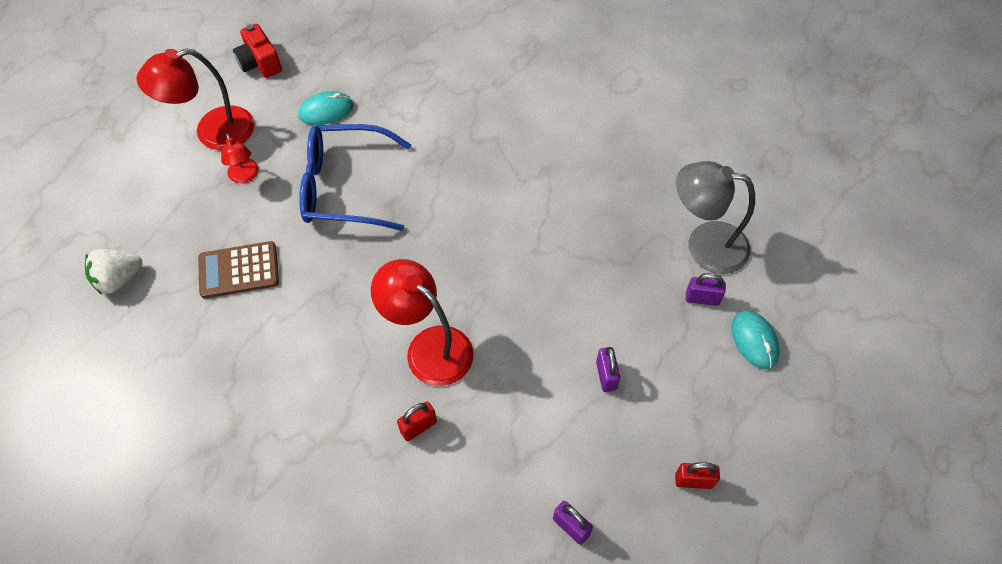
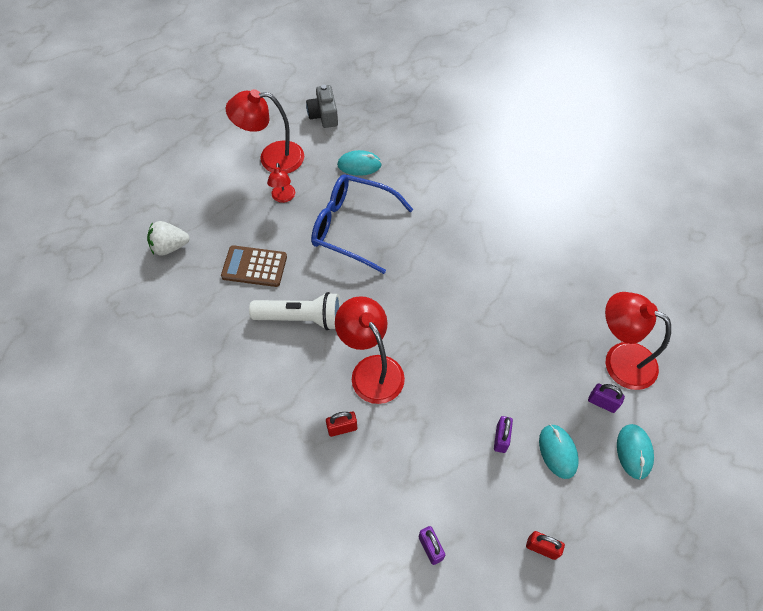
camera: 20 degrees right, 0 degrees up
red camera [233,24,282,78] -> grey camera [306,85,338,128]
grey lamp [676,161,755,274] -> red lamp [605,292,671,390]
none -> white flashlight [249,292,341,330]
none -> turquoise mouse [539,424,579,479]

